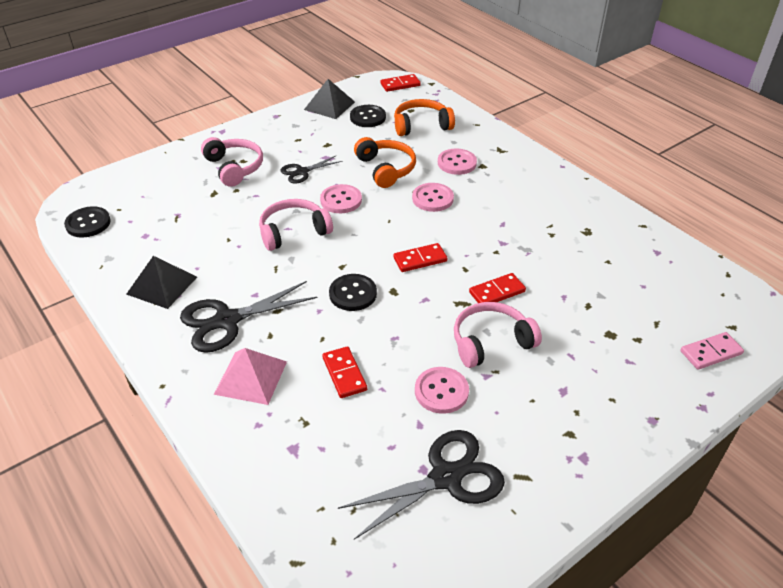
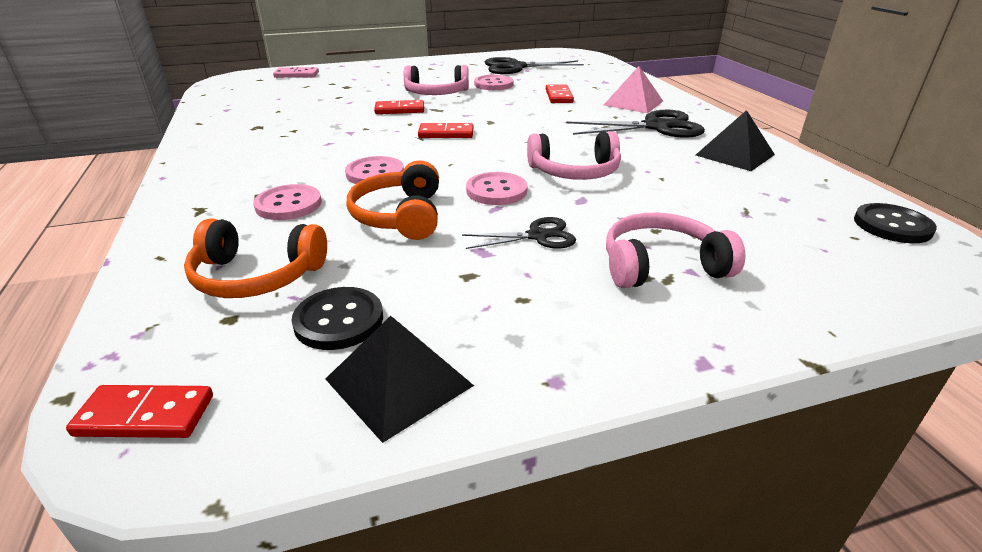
camera: 160 degrees left, 10 degrees down
pink headphones [201,137,263,187] -> pink headphones turned 90 degrees clockwise [606,213,745,288]
black button [329,274,377,311] -> none

